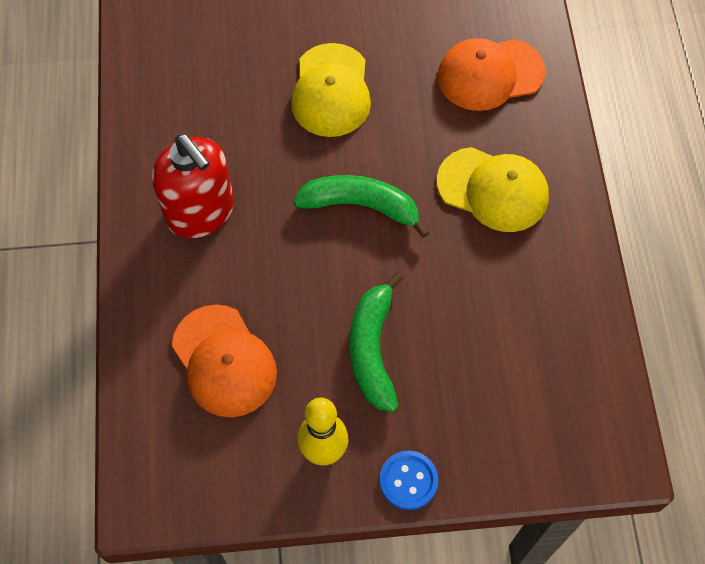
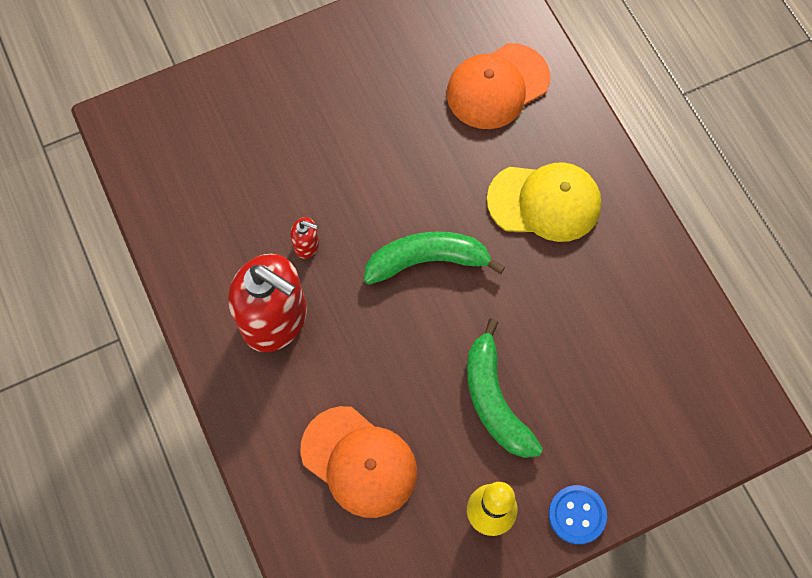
camera: 20 degrees left, 5 degrees up
yellow cap [291,43,371,137] -> none
none -> red soap dispenser [290,217,319,259]

